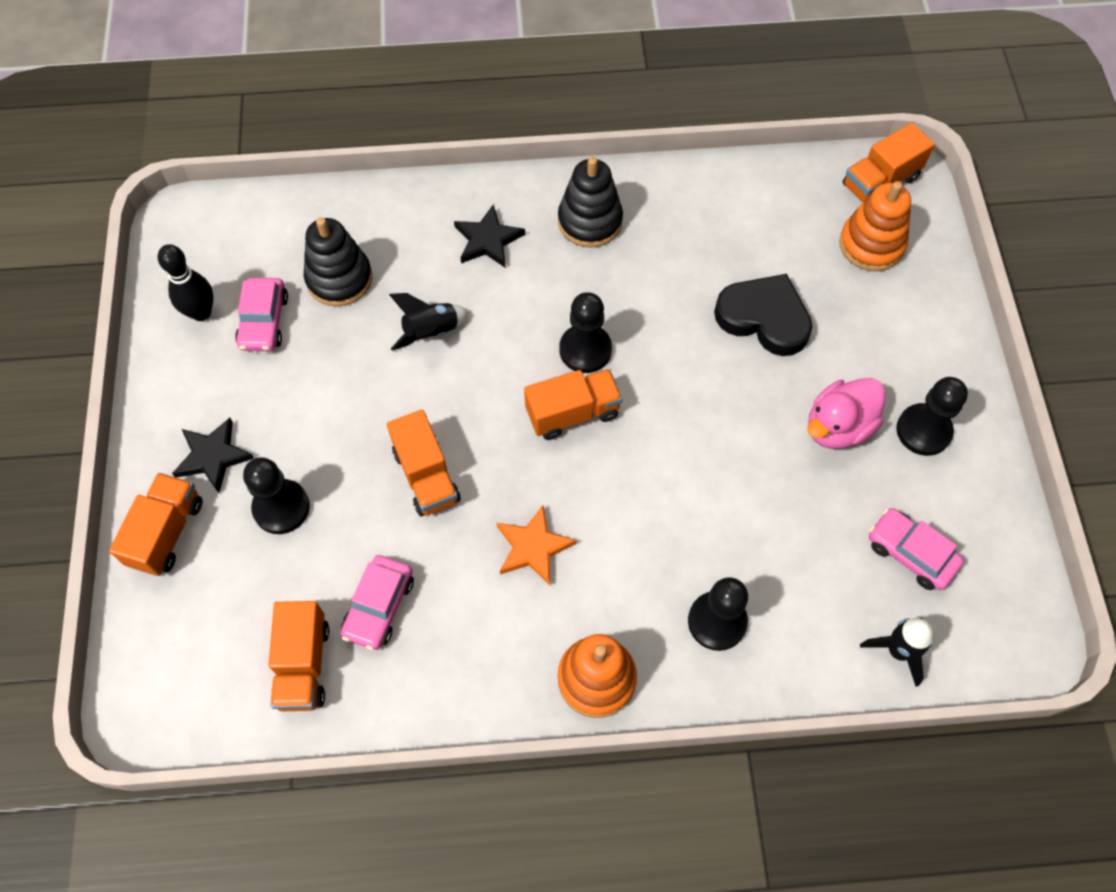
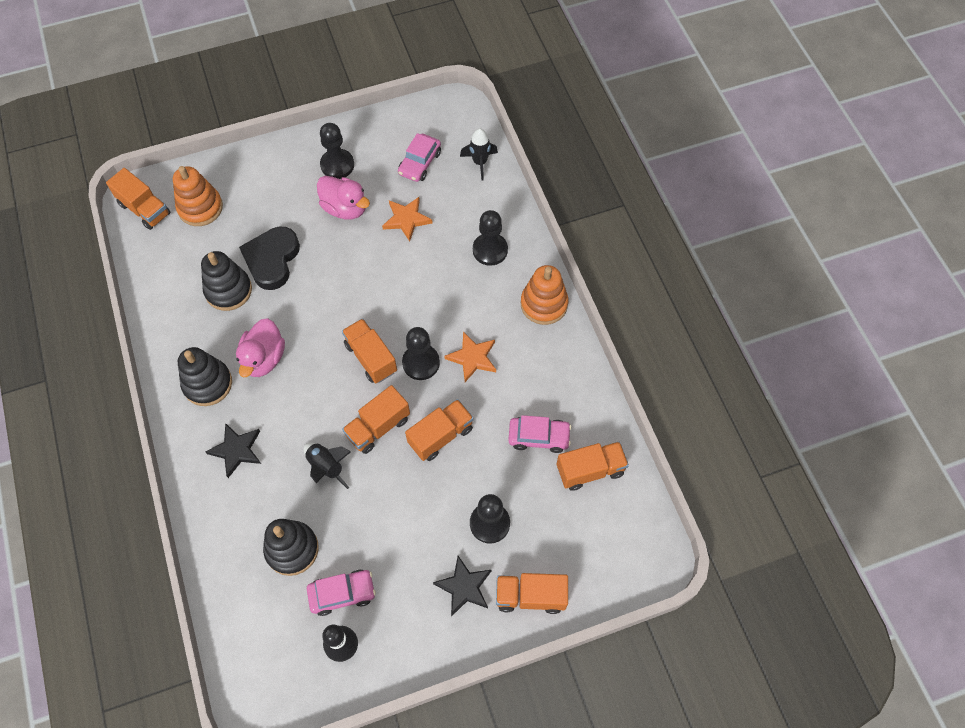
camera: 105 degrees left, 0 degrees up
black pawn [560,292,612,373] -> black pawn moved to [402,327,440,380]
none -> black stacking toy [201,251,252,311]
none -> pink duck [236,318,285,377]
none -> orange truck [342,385,410,454]
none -> orange star [382,197,432,241]

